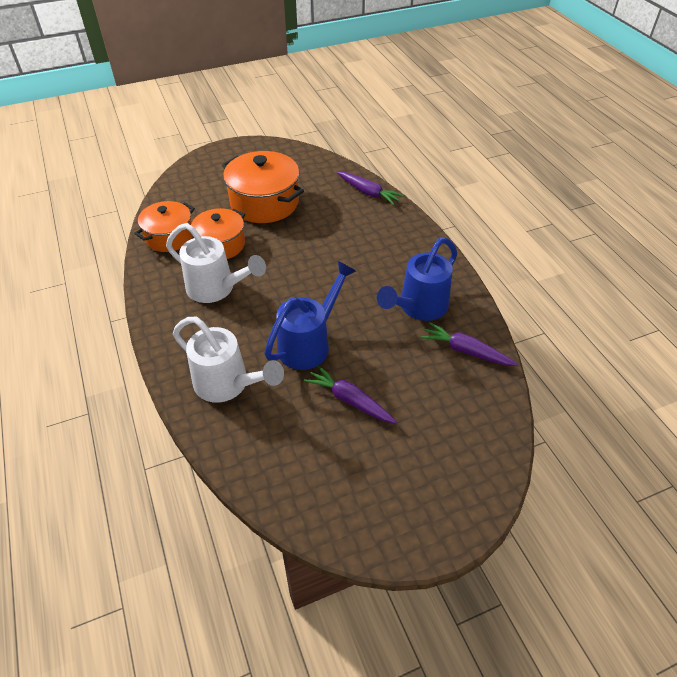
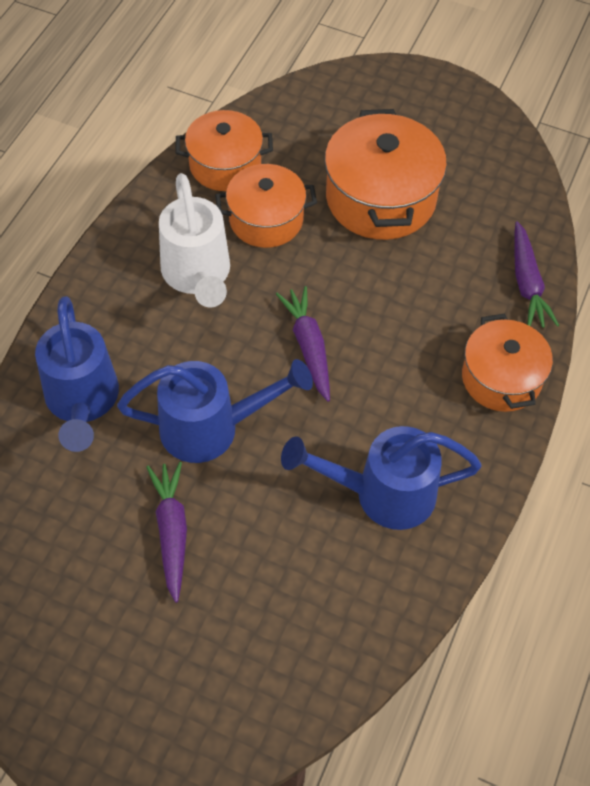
camera: 45 degrees right, 10 degrees up
white watering can [173,317,284,403] -> blue watering can [35,296,119,452]
purple carrot [421,322,518,366] -> purple carrot moved to [276,286,330,402]
none -> orange pot [462,314,553,412]

